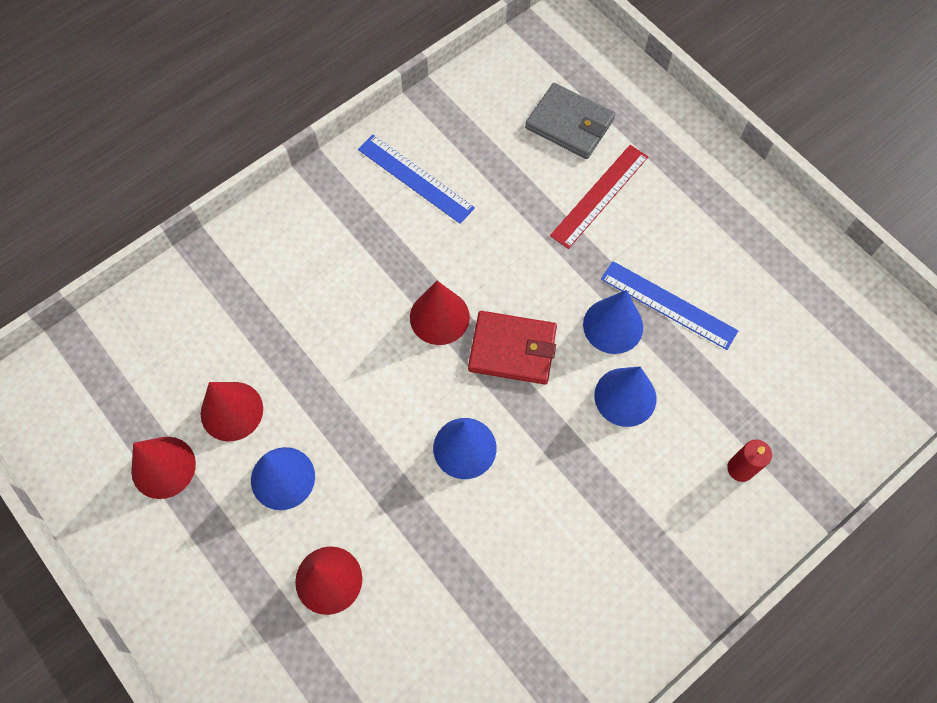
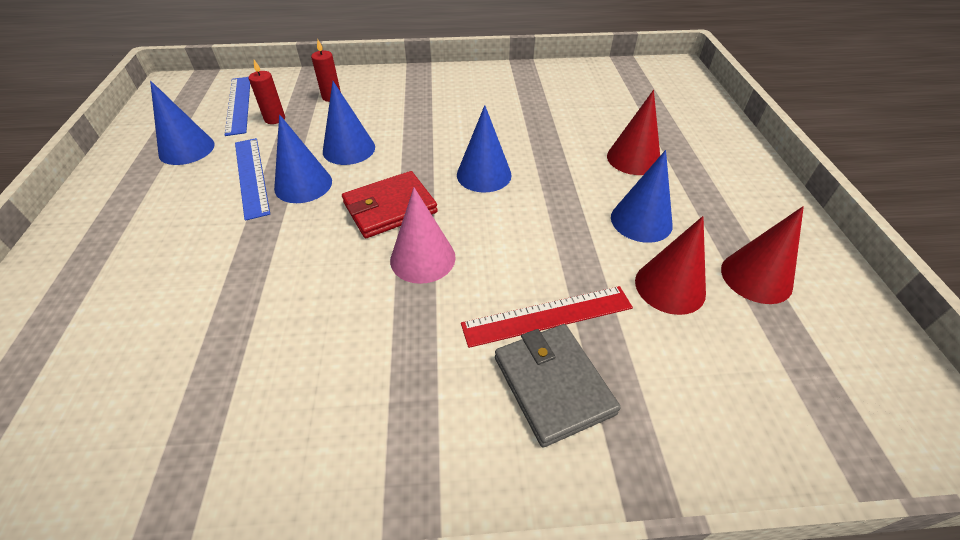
camera: 145 degrees left, 20 degrees down
blue ruler [358,135,475,224] -> blue ruler moved to [225,77,250,136]
red cone [410,281,470,345] -> pink cone [390,187,456,284]
red wallet [468,311,557,384] -> red wallet turned 75 degrees counterclockwise [342,171,438,238]
grey wallet [525,83,615,159] -> grey wallet moved to [495,324,621,447]
red ruler [550,145,648,249] -> red ruler moved to [461,286,633,348]
none -> blue cone [150,81,215,165]
none -> red candle [249,60,285,124]

